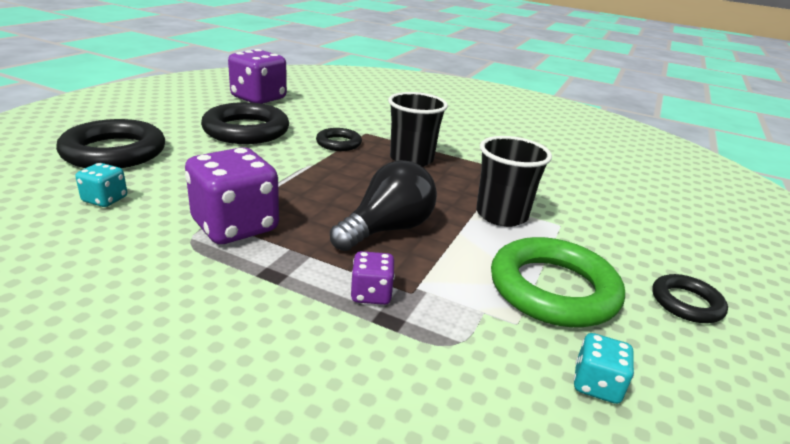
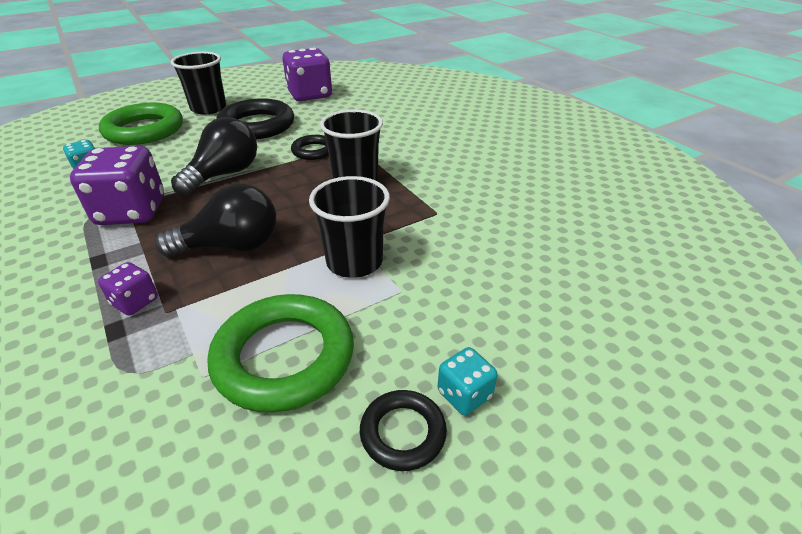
camera: 35 degrees right, 10 degrees up
black ring [56,119,165,168] -> green ring [99,103,183,145]
turquoise dice [574,333,634,404] -> turquoise dice moved to [438,347,498,415]
none -> black cup [171,52,226,115]
none -> black light bulb [171,117,257,195]

